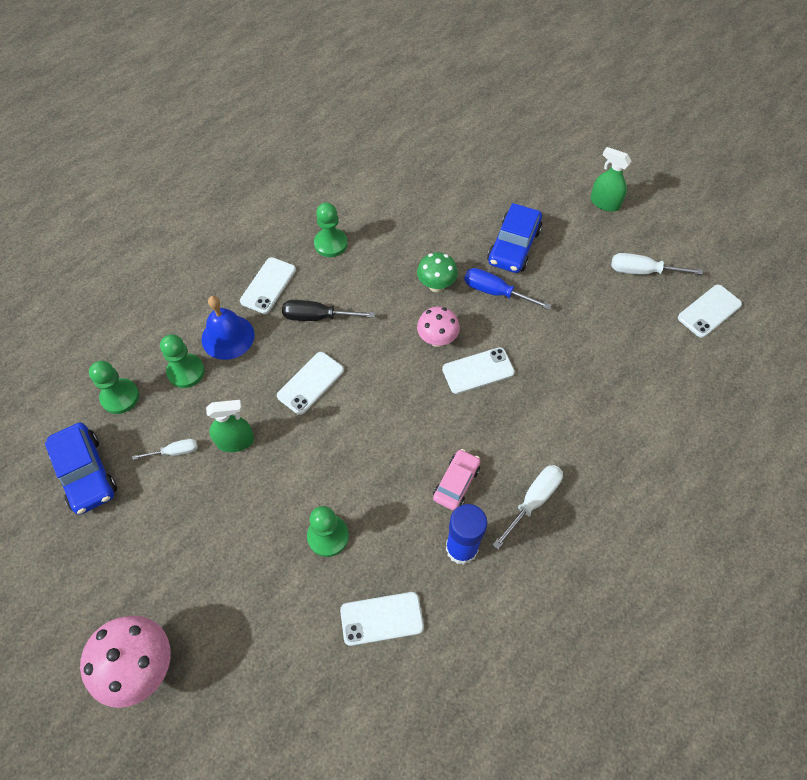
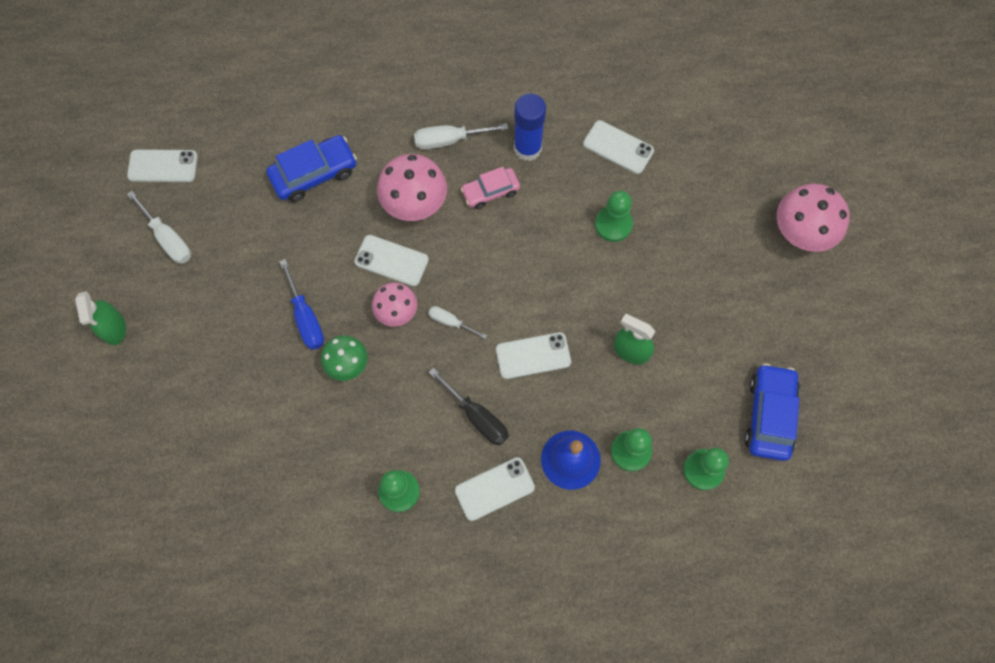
camera: 140 degrees left, 10 degrees up
white screwdriver [132,439,198,460] -> white screwdriver moved to [428,306,487,339]
blue car [487,203,542,273] -> blue car moved to [266,135,357,202]
none -> pink mushroom [377,154,447,221]

